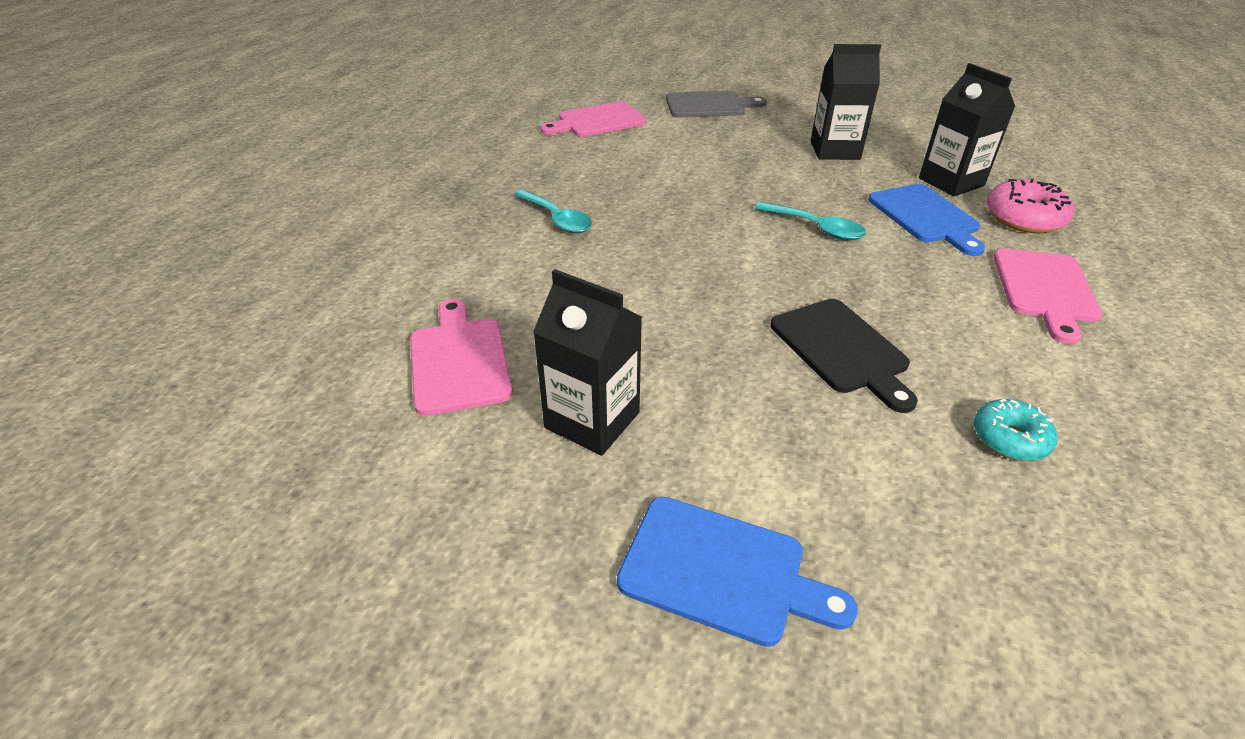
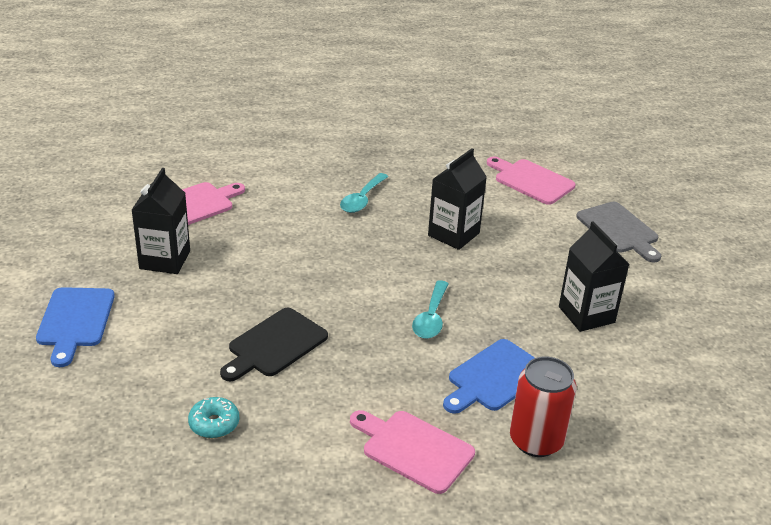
camera: 65 degrees right, 5 degrees down
black carton [919,63,1015,196] -> black carton moved to [428,148,487,250]
pink donut [987,178,1074,233] -> red can [510,356,576,457]
pink cutting board [993,248,1102,344] -> pink cutting board turned 45 degrees clockwise [350,410,475,494]

